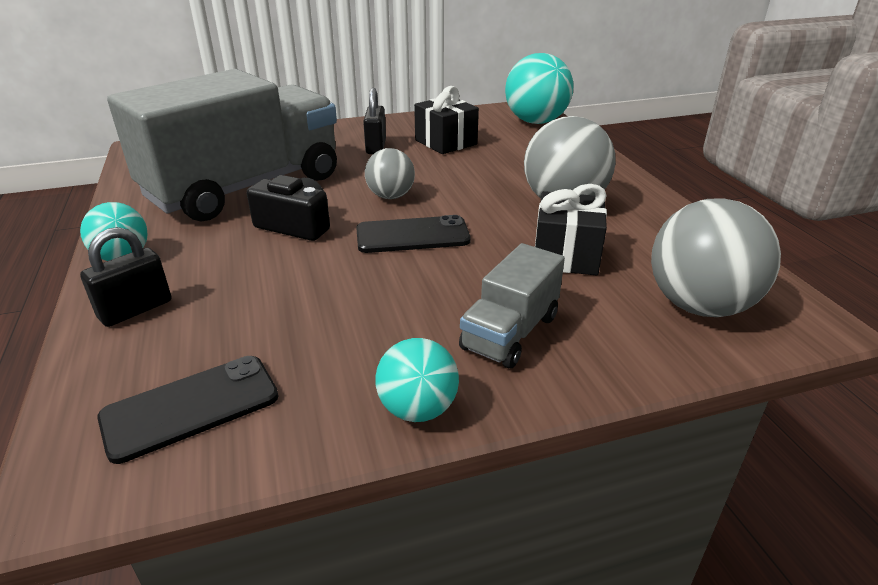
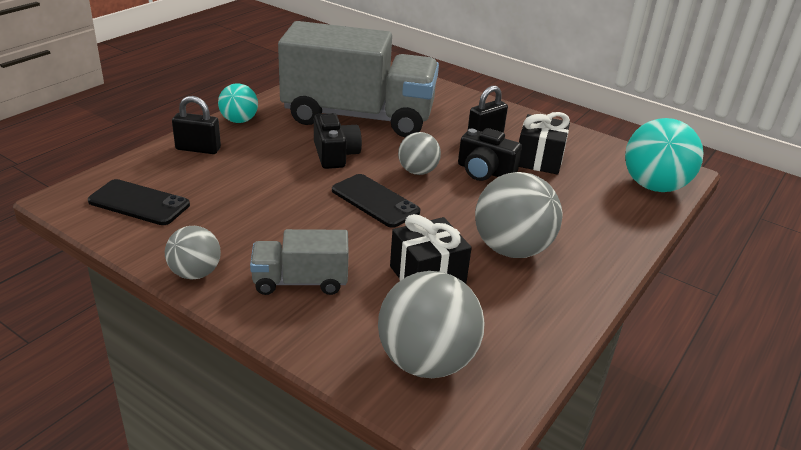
camera: 50 degrees right, 0 degrees up
turquoise ball [375,338,459,422] -> grey ball [165,226,221,280]
none -> black camera [458,128,522,181]

